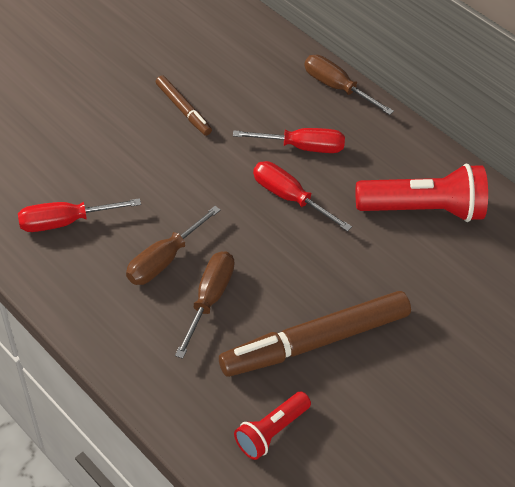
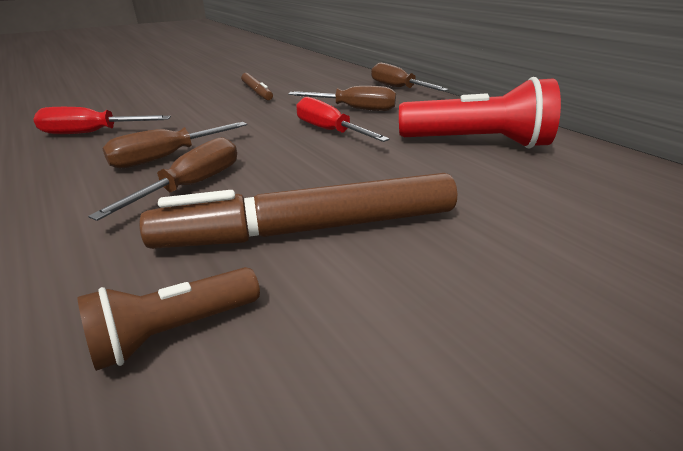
camera: 15 degrees right, 20 degrees down
red screwdriver [233,128,345,153] -> brown screwdriver [288,86,396,111]
red flashlight [234,391,311,460] -> brown flashlight [77,267,260,371]

